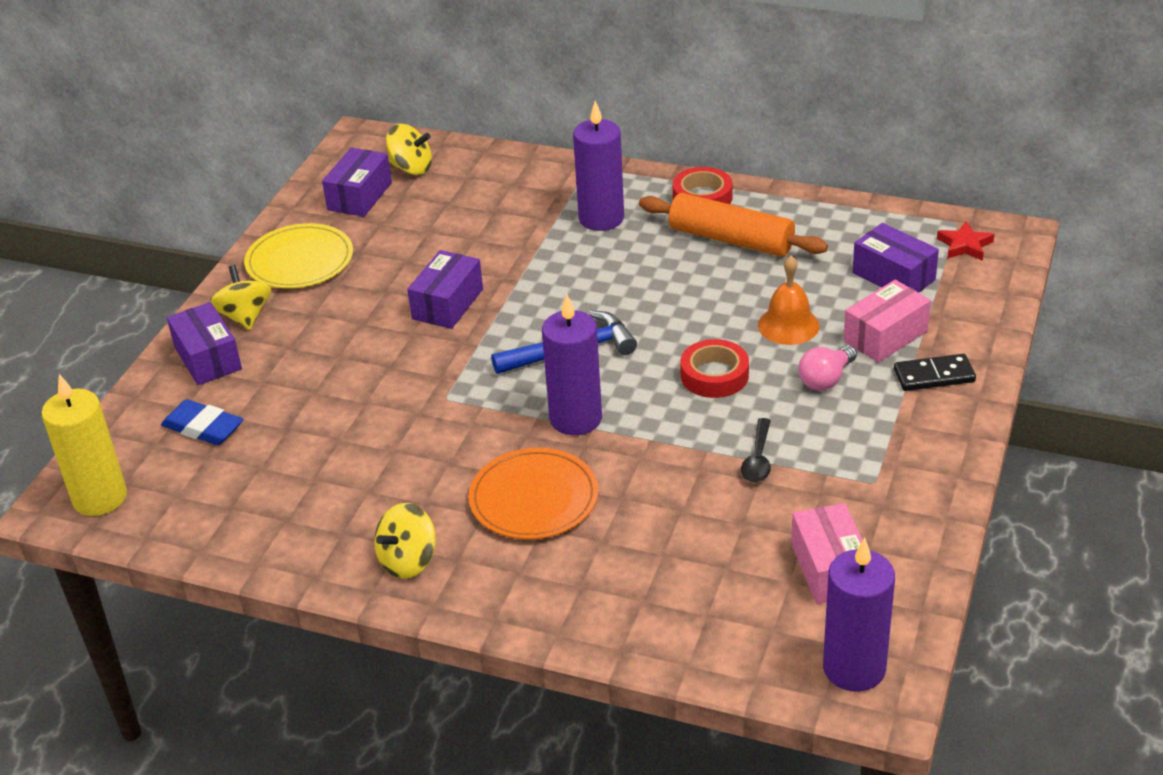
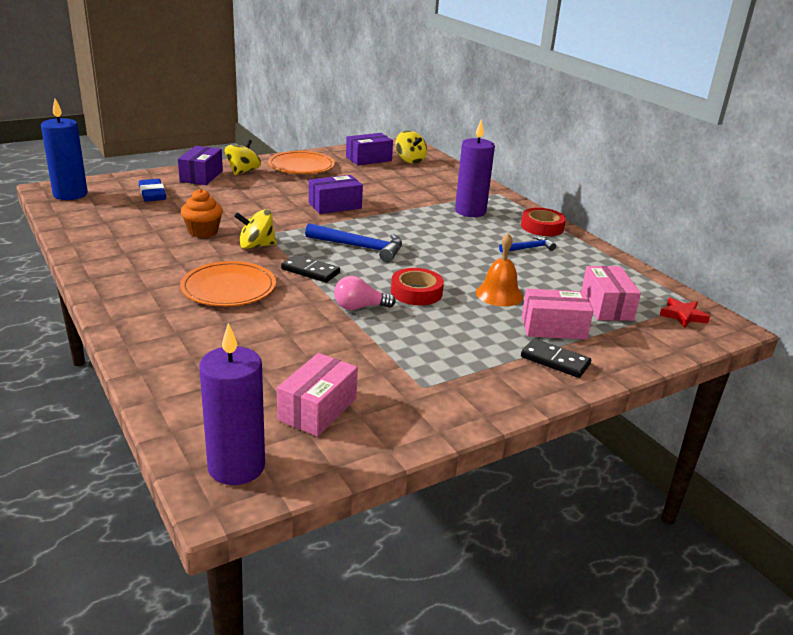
camera: 35 degrees right, 10 degrees down
yellow candle [41,374,127,516] -> blue candle [41,99,88,200]
yellow plate [244,223,353,289] -> orange plate [268,151,335,174]
yellow spinning top [374,503,436,579] -> yellow spinning top moved to [234,209,277,249]
purple candle [542,294,602,435] -> black domino [281,254,340,283]
orange rolling pin [639,193,828,257] -> blue hammer [499,236,556,253]
black spoon [741,418,771,483] -> none
pink light bulb [798,345,857,391] -> pink light bulb moved to [334,276,396,310]
purple box [853,223,939,293] -> pink box [581,266,641,321]
none -> orange cupcake [181,189,223,238]

